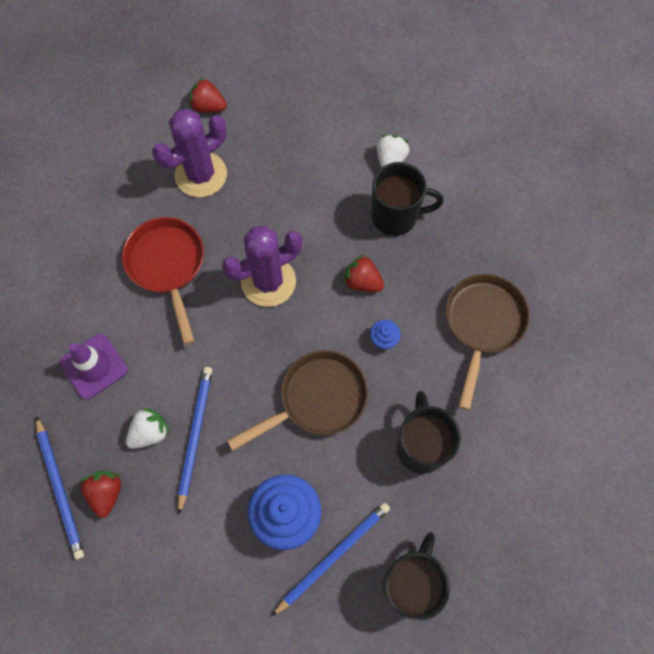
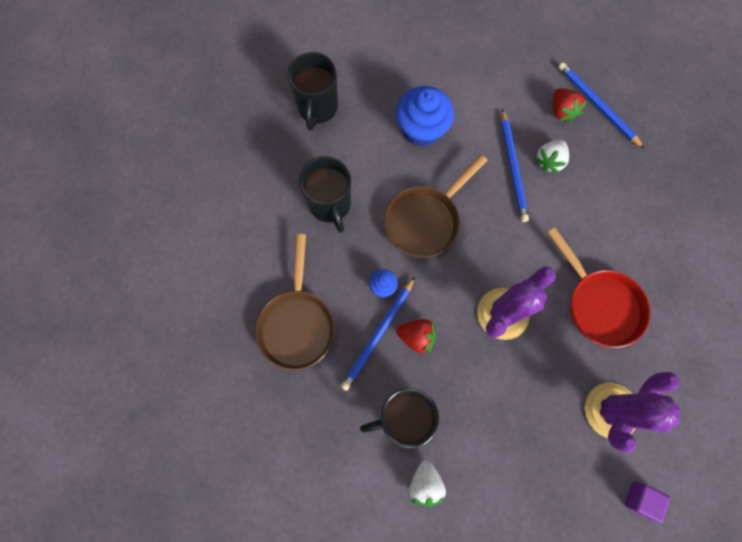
camera: 165 degrees right, 5 degrees up
purple traffic cone [60,333,128,400] -> none
red strawberry [189,77,227,113] -> purple cube [625,481,670,523]
blue pencil [272,502,390,616] -> blue pencil moved to [341,277,415,391]

